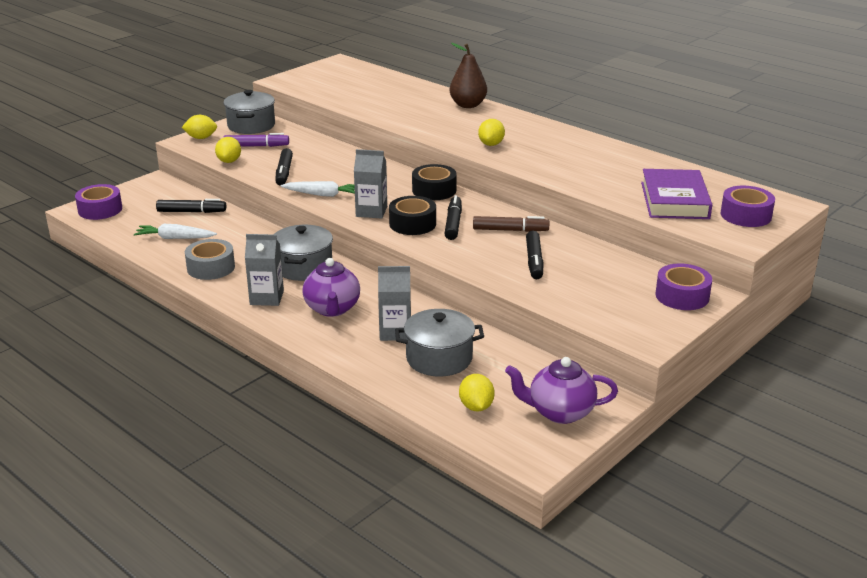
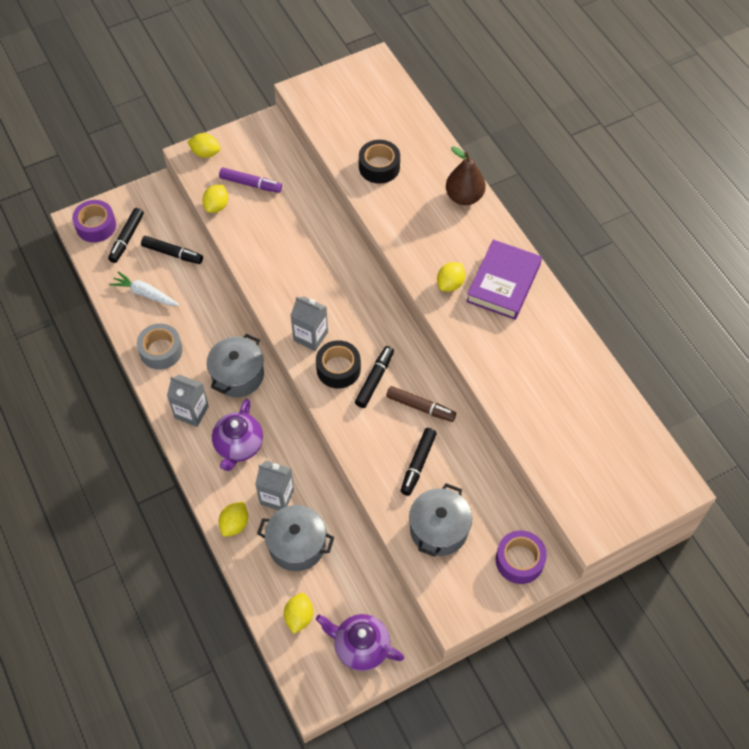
camera: 20 degrees right, 30 degrees up
grey pot [224,90,275,134] -> grey pot moved to [409,483,472,557]
black marker [275,148,293,185] -> black marker moved to [108,208,144,263]
white carrot [281,181,355,197] -> none
black tape [412,164,457,200] -> black tape moved to [359,140,400,184]
purple book [641,169,712,219] -> purple book moved to [466,240,542,320]
purple tape [721,186,775,227] -> none
none -> yellow lemon [219,502,248,537]

